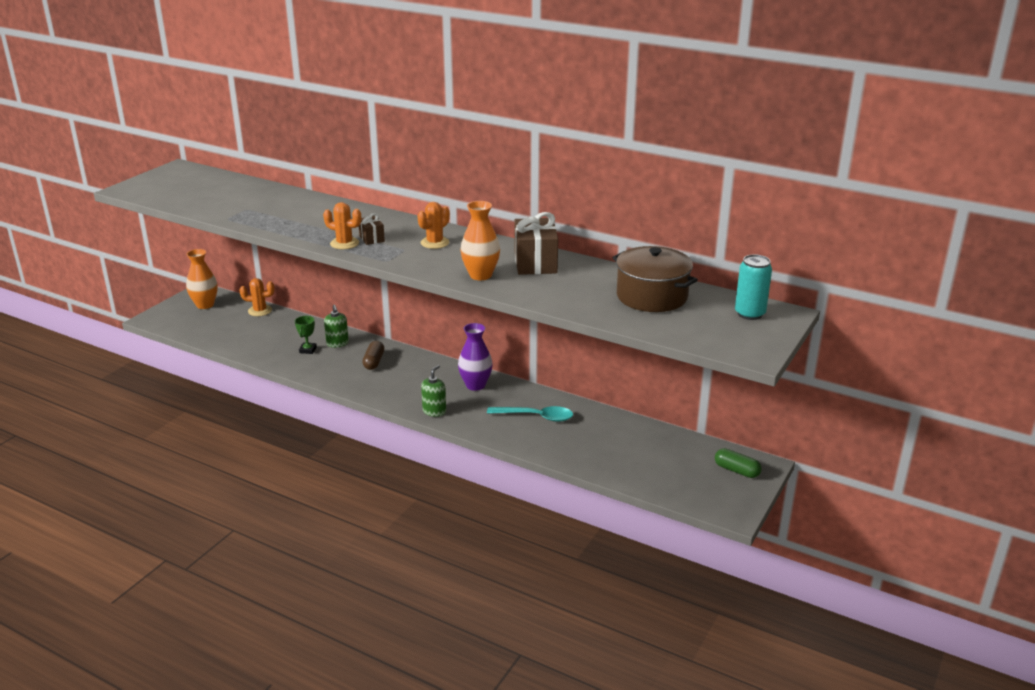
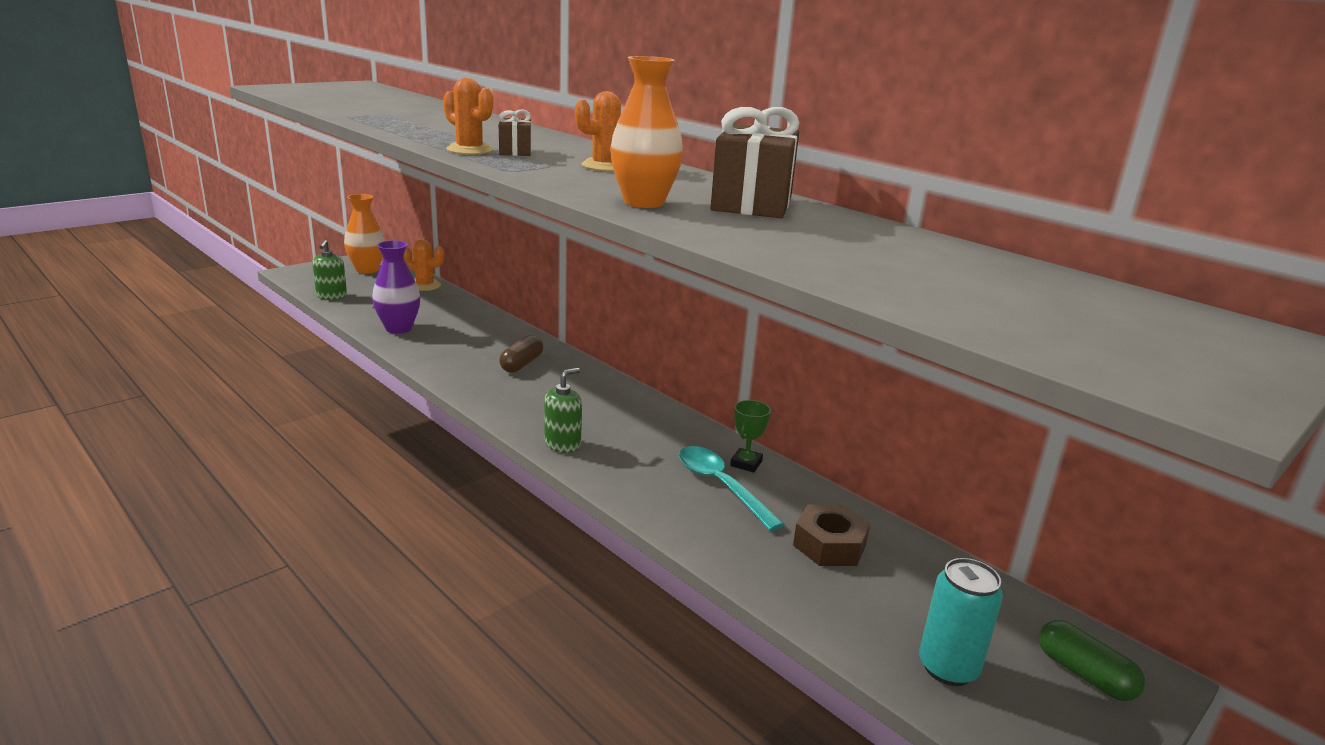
camera: 15 degrees right, 5 degrees down
green trophy [295,316,317,354] -> green trophy moved to [730,400,771,472]
green soap dispenser [324,305,349,348] -> green soap dispenser moved to [312,240,347,300]
purple vase [458,323,493,391] -> purple vase moved to [372,240,420,334]
turquoise spoon [487,406,573,422] -> turquoise spoon turned 150 degrees counterclockwise [679,446,784,531]
brown pot [612,246,698,312] -> none
turquoise can [735,254,772,320] -> turquoise can moved to [919,558,1003,686]
none -> brown nut [793,505,870,566]

